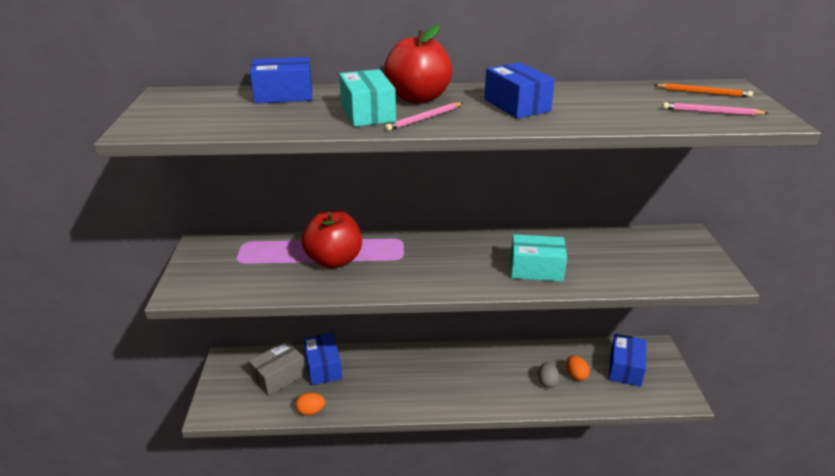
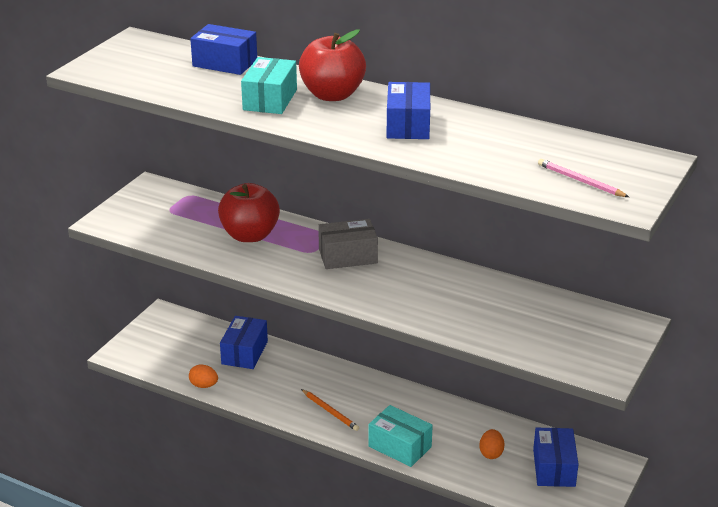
camera: 30 degrees right, 0 degrees up
grey box [249,341,306,396] -> grey box moved to [318,219,378,269]
pink pencil [385,102,463,131] -> none
turquoise box [511,234,567,282] -> turquoise box moved to [368,405,433,467]
grey egg [538,362,560,388] -> none
blue box [609,334,646,387] -> blue box turned 45 degrees counterclockwise [533,428,579,487]
orange pencil [654,83,753,98] -> orange pencil moved to [301,389,359,431]

